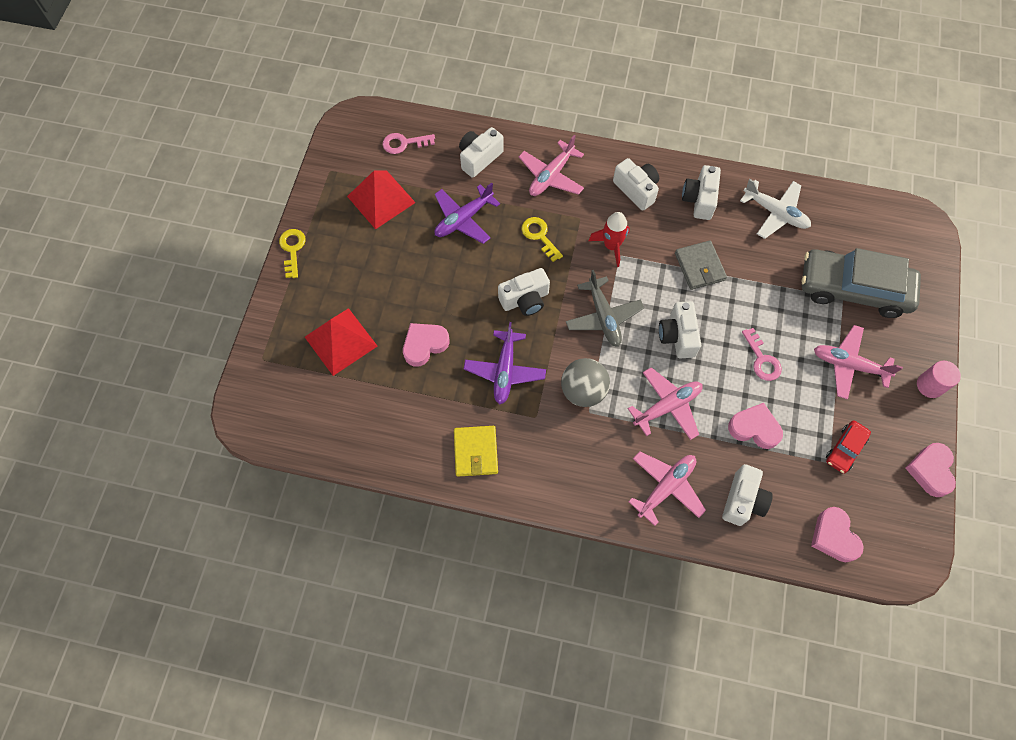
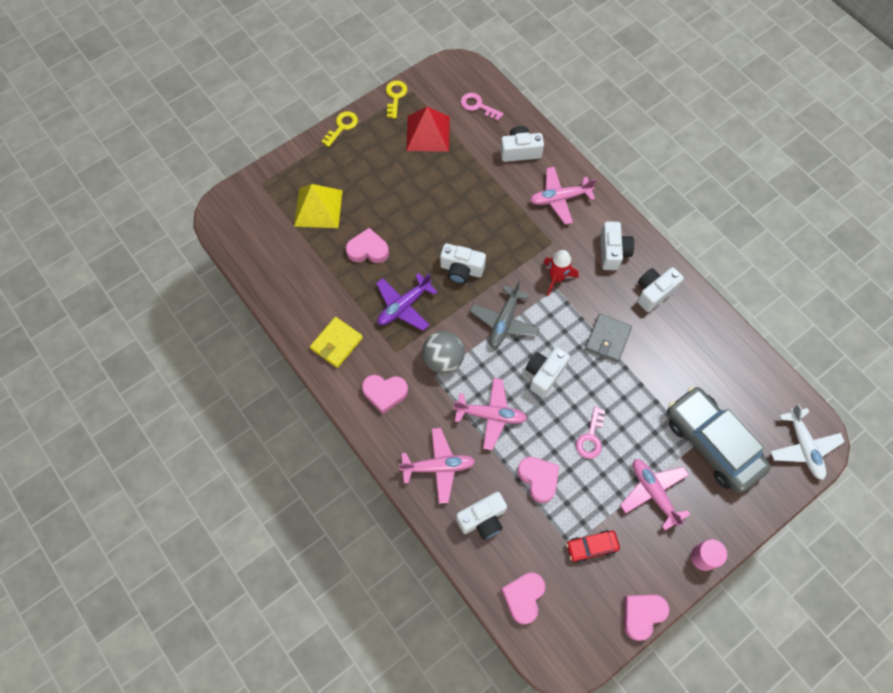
camera: 40 degrees right, 0 degrees up
red pyramid [305,308,377,376] -> yellow pyramid [294,184,343,228]
purple plane [435,183,500,244] -> none
yellow key [522,217,563,262] -> yellow key moved to [386,80,407,119]
white plane [740,179,811,239] -> white plane moved to [770,404,845,480]
none -> pink heart [362,375,408,414]

